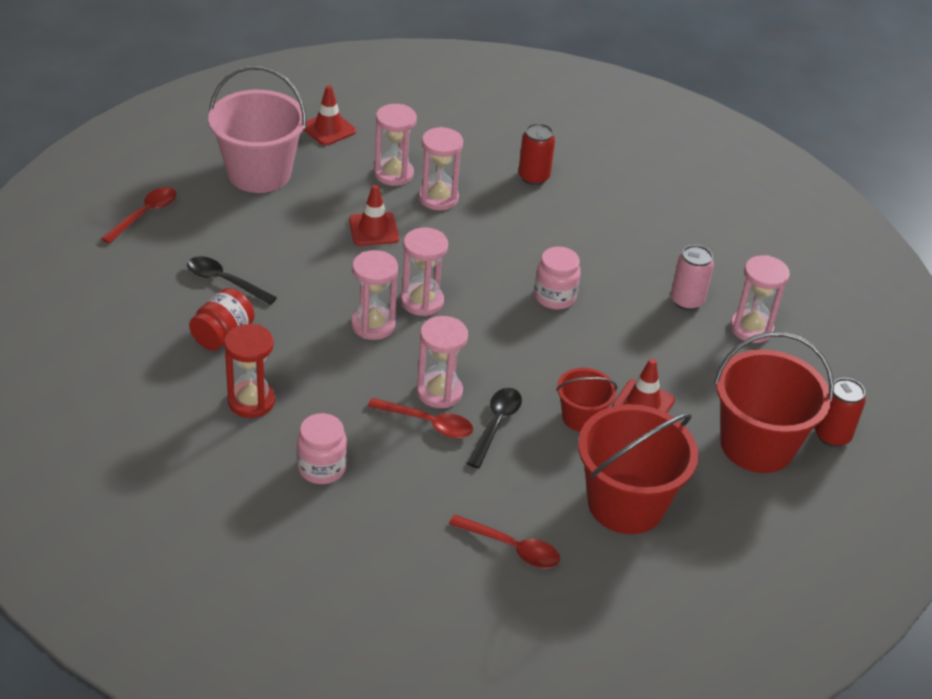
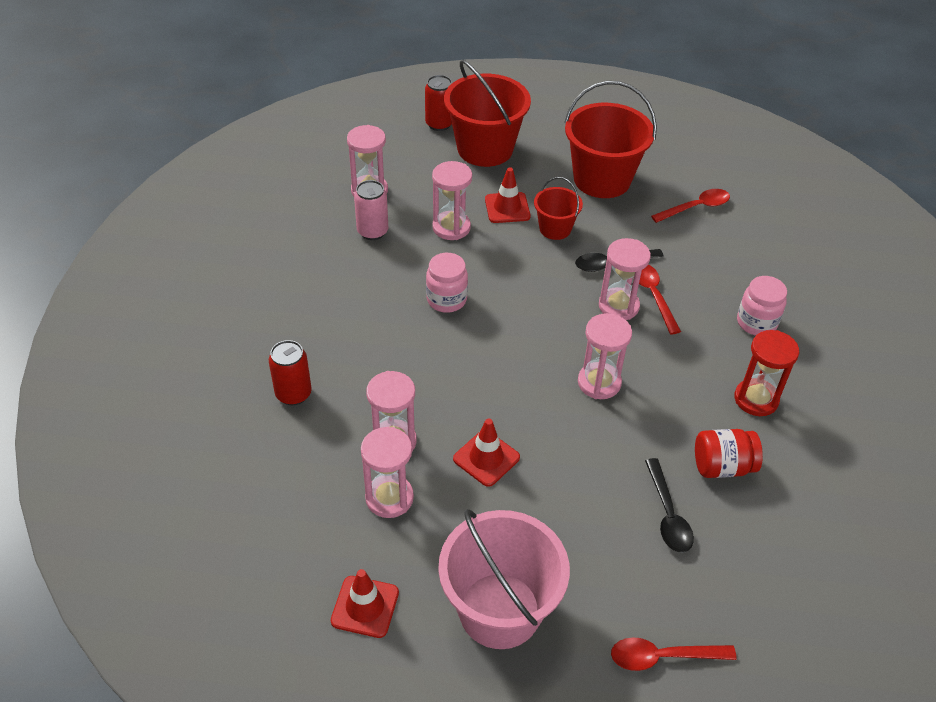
camera: 125 degrees left, 5 degrees up
pink hourglass [401,228,448,316] -> pink hourglass moved to [432,161,472,240]
red spoon [449,514,560,568] -> red spoon turned 75 degrees clockwise [651,189,730,223]

